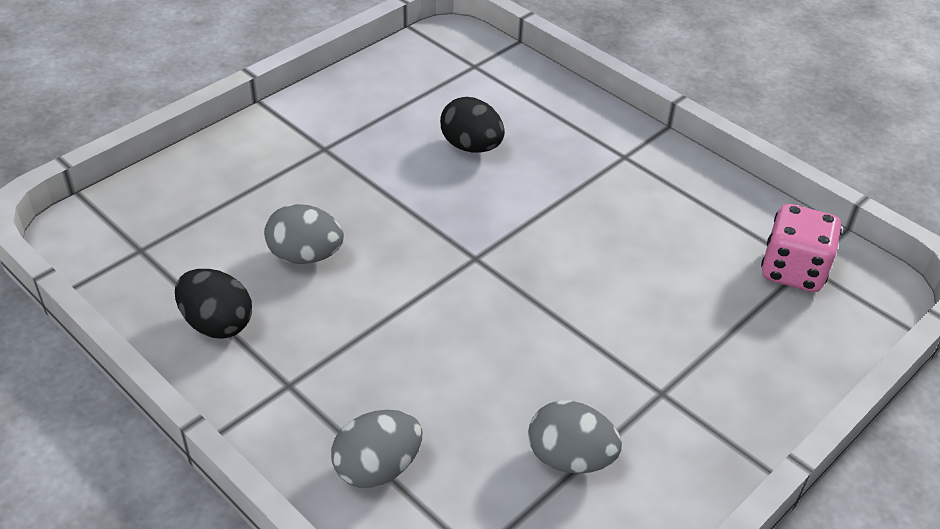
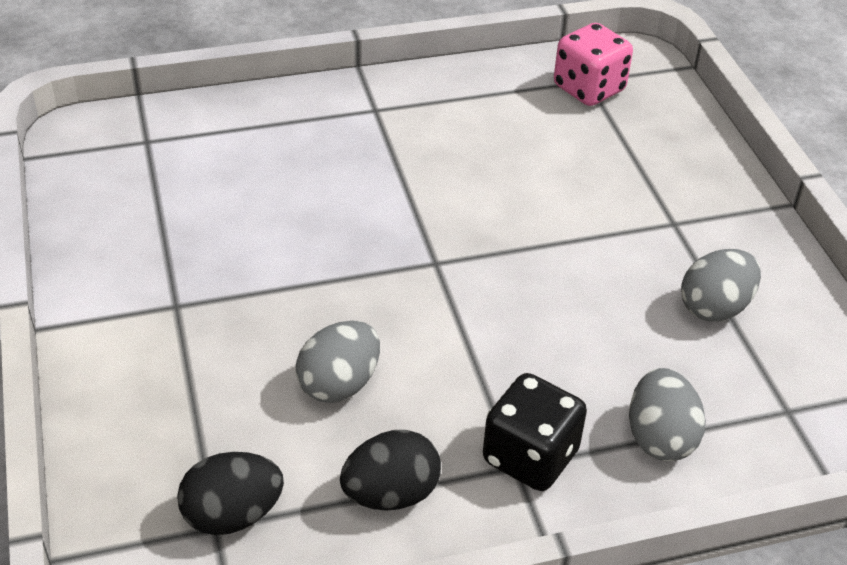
camera: 60 degrees left, 0 degrees up
black egg [440,97,505,153] -> black egg moved to [177,452,284,535]
none -> black dice [483,373,587,491]

